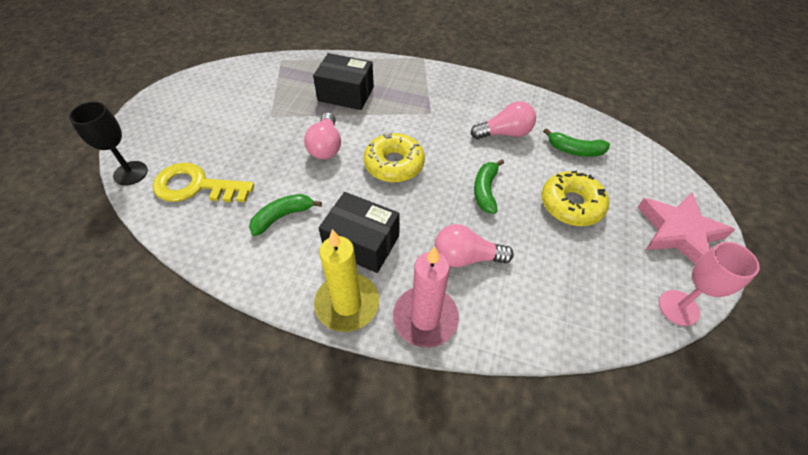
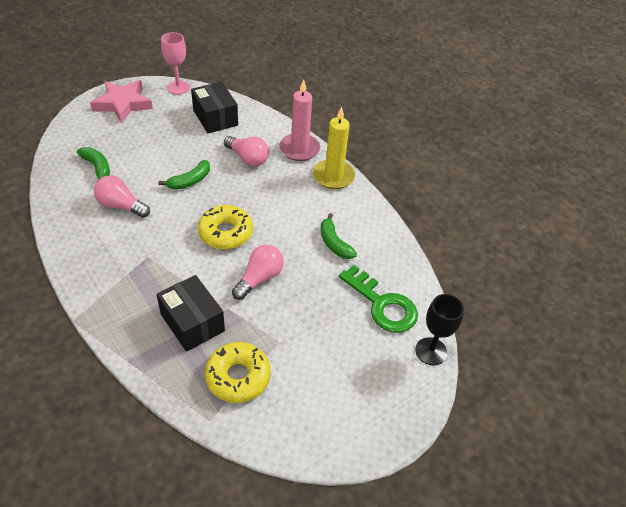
camera: 145 degrees left, 5 degrees down
yellow key [153,163,254,202] -> green key [339,265,418,333]
green banana [249,194,322,236] -> green banana turned 60 degrees clockwise [321,213,357,259]
black box [319,192,400,273] -> black box moved to [191,82,238,133]
yellow donut [541,171,609,226] -> yellow donut moved to [205,342,271,403]

